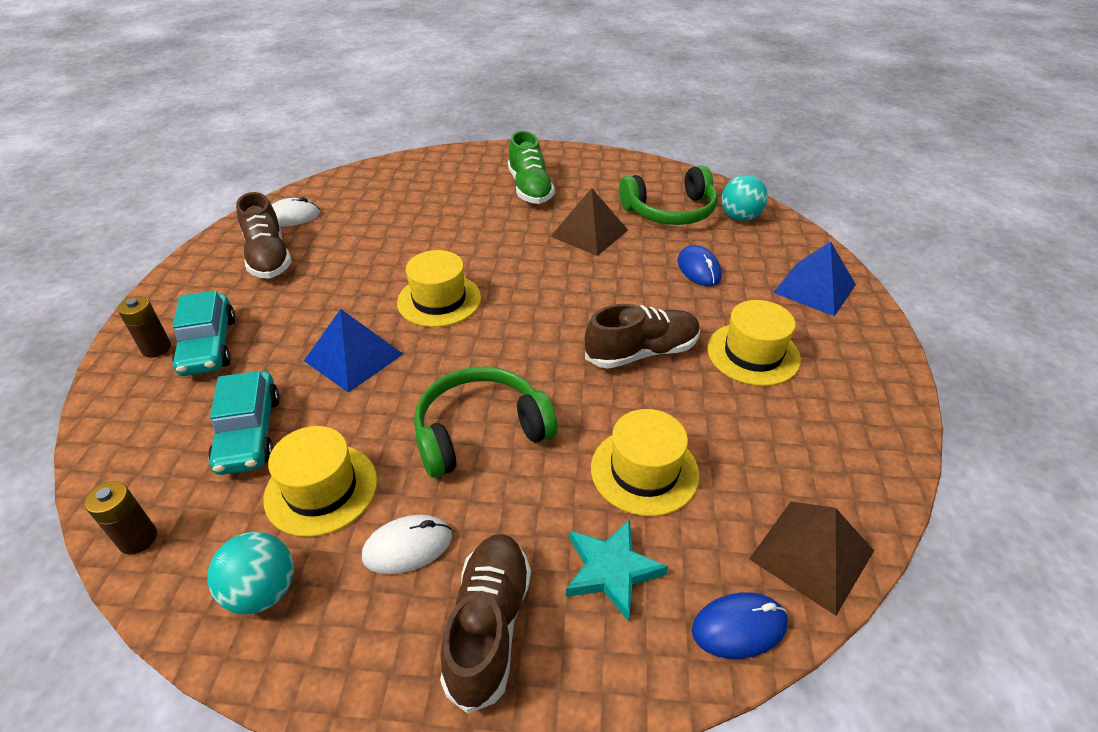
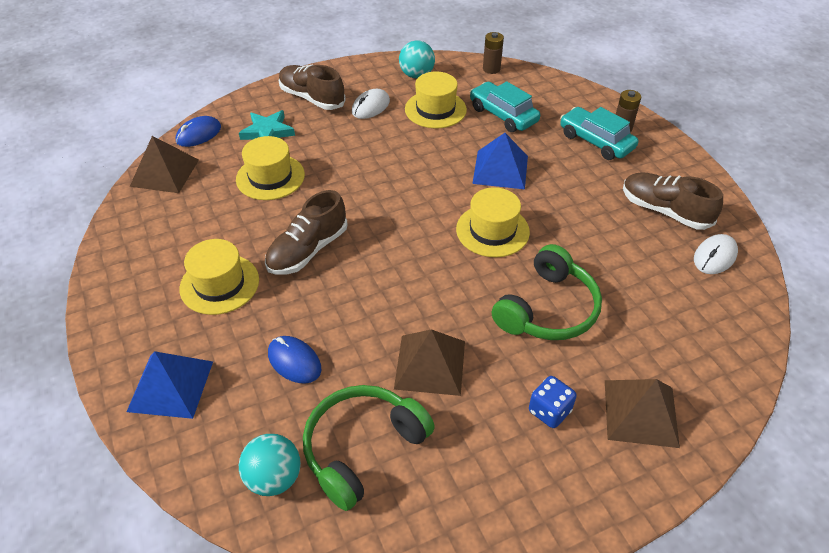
camera: 150 degrees right, 5 degrees up
green headphones [414,367,558,478] -> green headphones moved to [492,244,602,340]
brown shoe [440,534,531,713] -> brown shoe turned 150 degrees clockwise [279,64,346,110]
green shoe [508,131,555,204] -> blue dice [529,376,577,428]
none -> brown pyramid [605,379,680,448]

